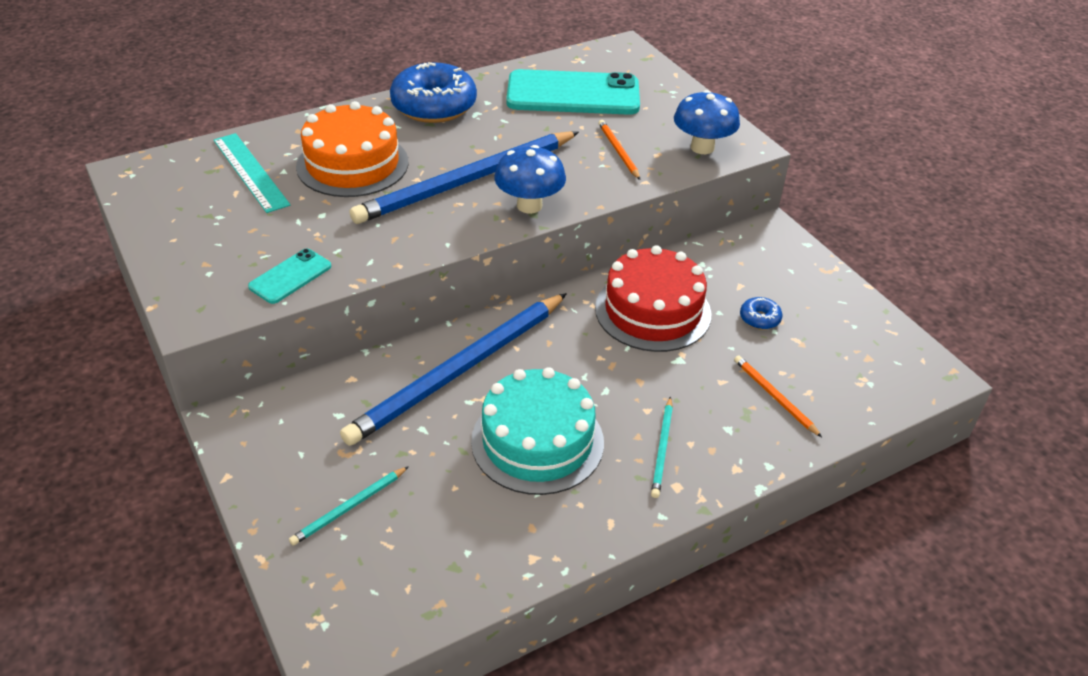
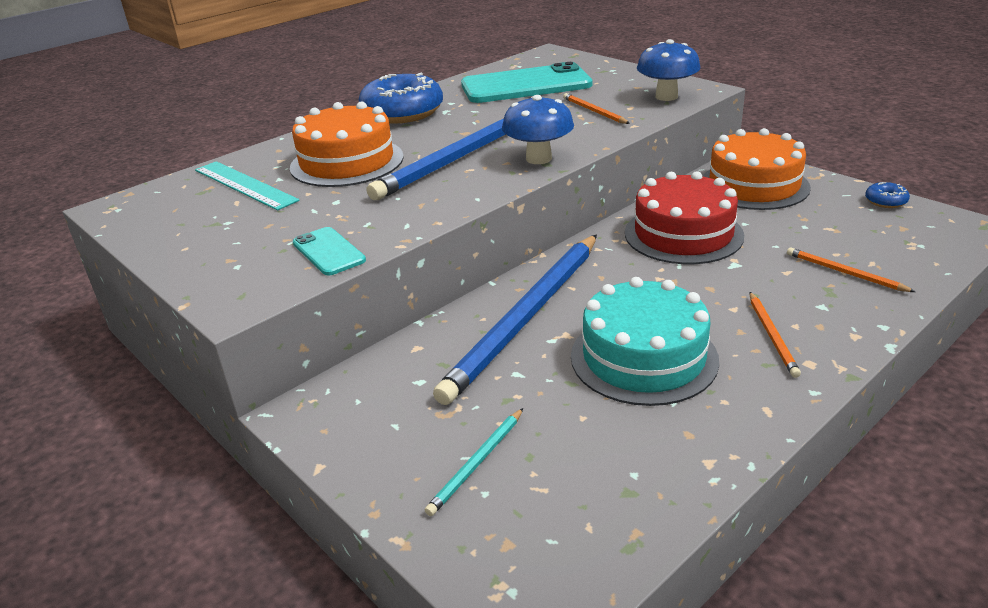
camera: 10 degrees left, 10 degrees down
turquoise phone [248,248,331,304] -> turquoise phone turned 60 degrees counterclockwise [293,227,366,276]
turquoise pencil [651,396,673,498] -> orange pencil [749,292,801,378]
blue donut [740,297,782,330] -> blue donut moved to [865,182,910,208]
none -> orange cake [702,128,811,210]

